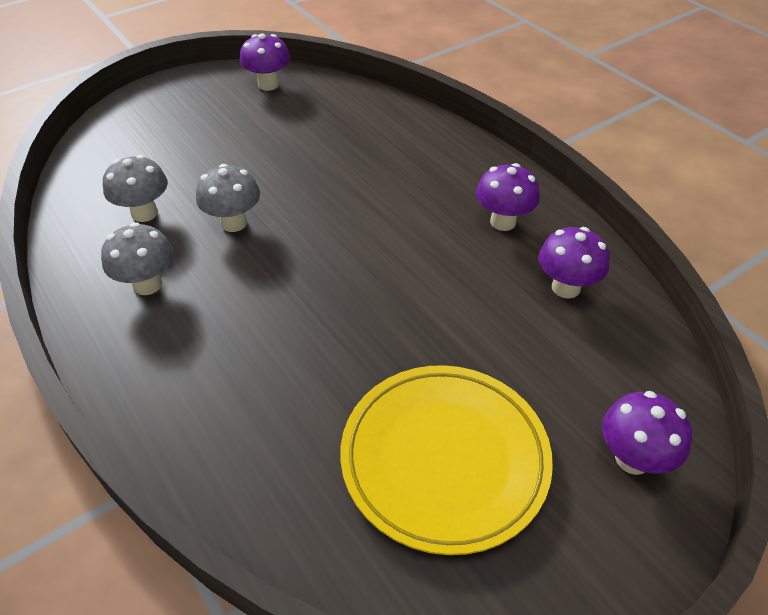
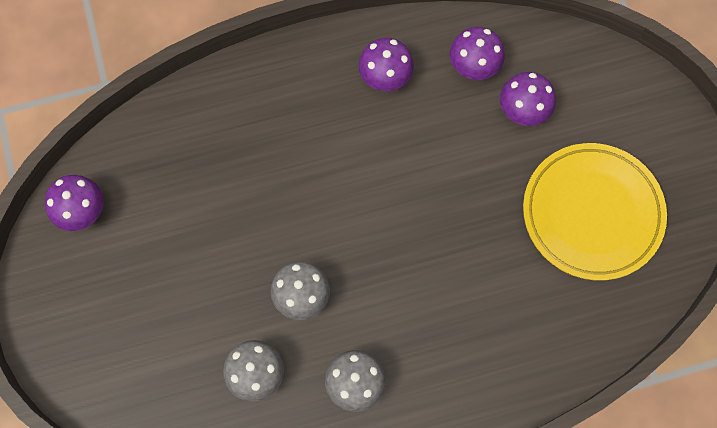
camera: 70 degrees left, 25 degrees up
purple mushroom [602,391,692,475] -> purple mushroom moved to [500,72,556,126]

